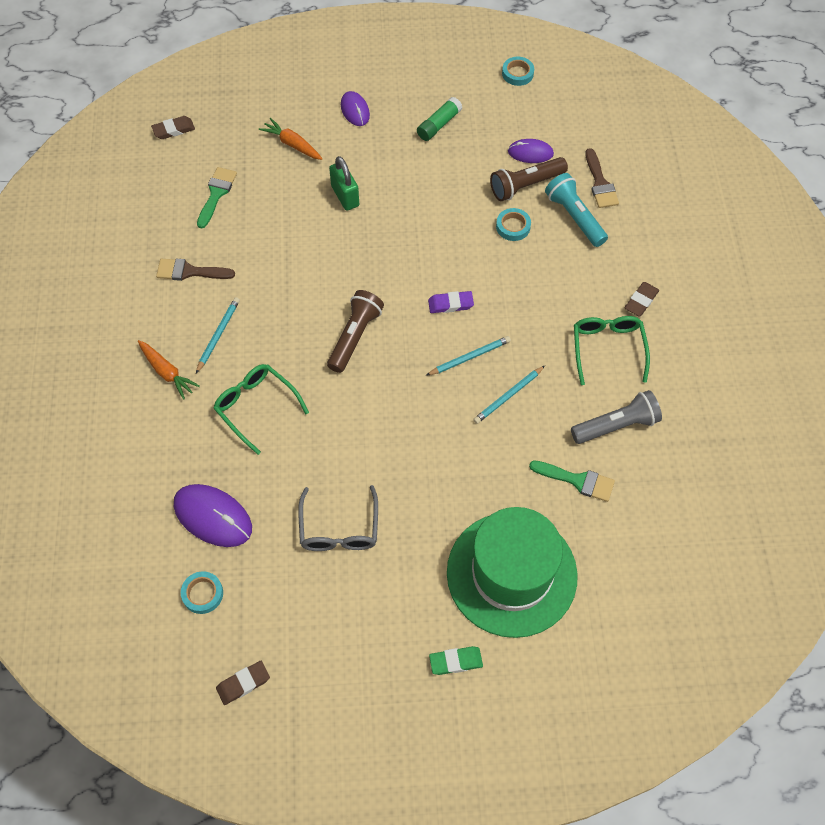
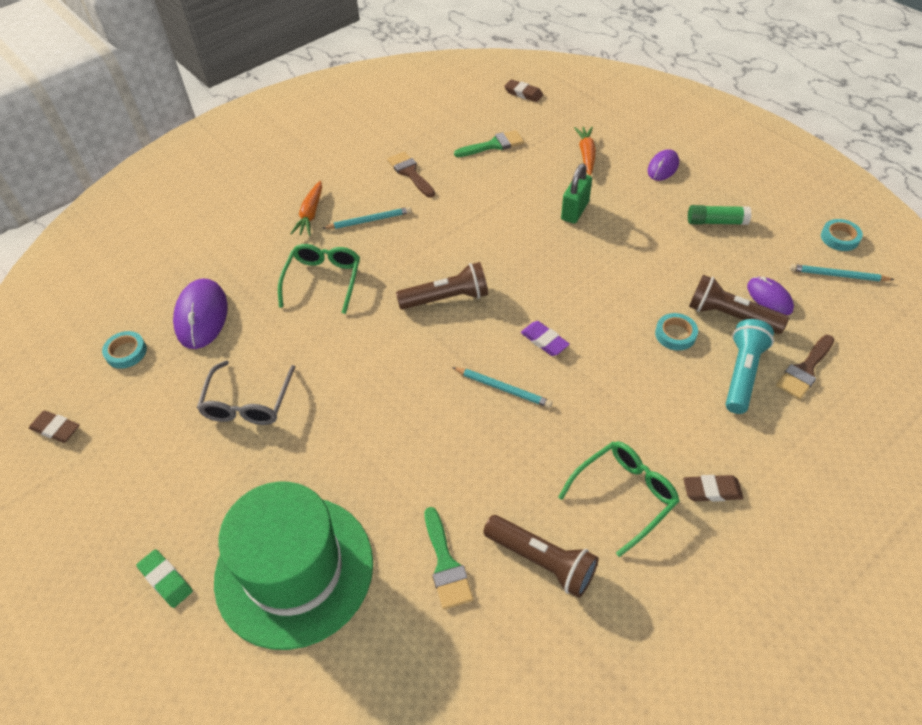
camera: 55 degrees right, 10 degrees down
grey glasses [298,485,378,551] -> grey glasses turned 45 degrees counterclockwise [197,361,295,425]
turquoise pencil [473,366,545,424] -> turquoise pencil moved to [790,264,894,282]
grey flashlight [571,390,662,444] -> brown flashlight [483,515,599,598]

